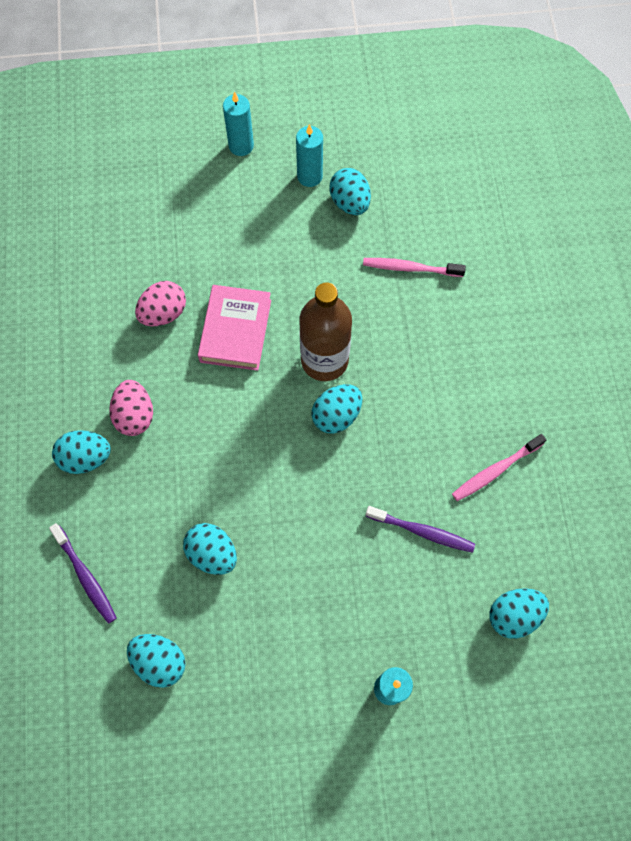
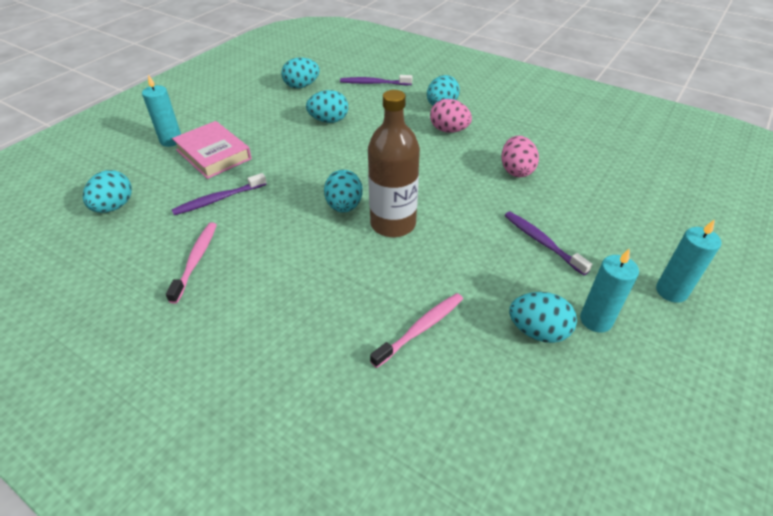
camera: 130 degrees right, 25 degrees down
pink book [198,285,271,371] -> pink book moved to [172,121,252,179]
none -> purple toothbrush [505,212,592,275]

